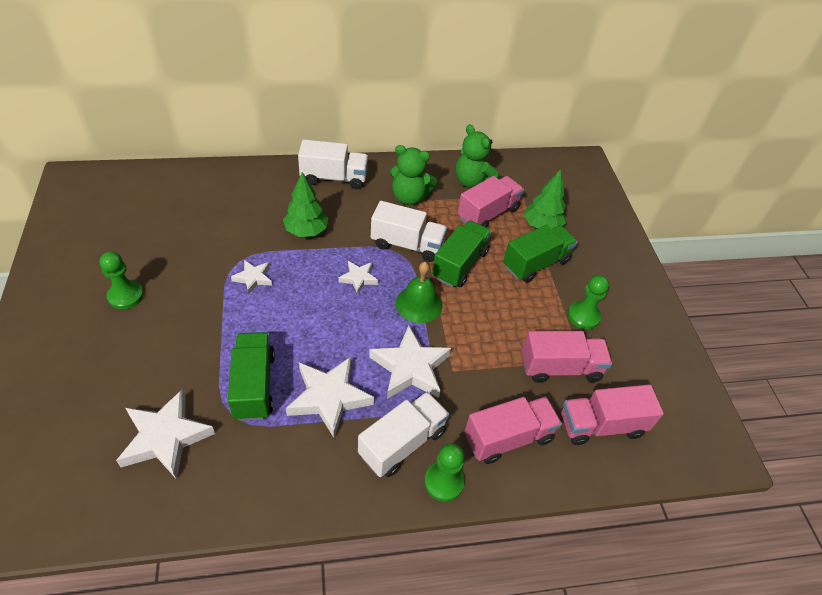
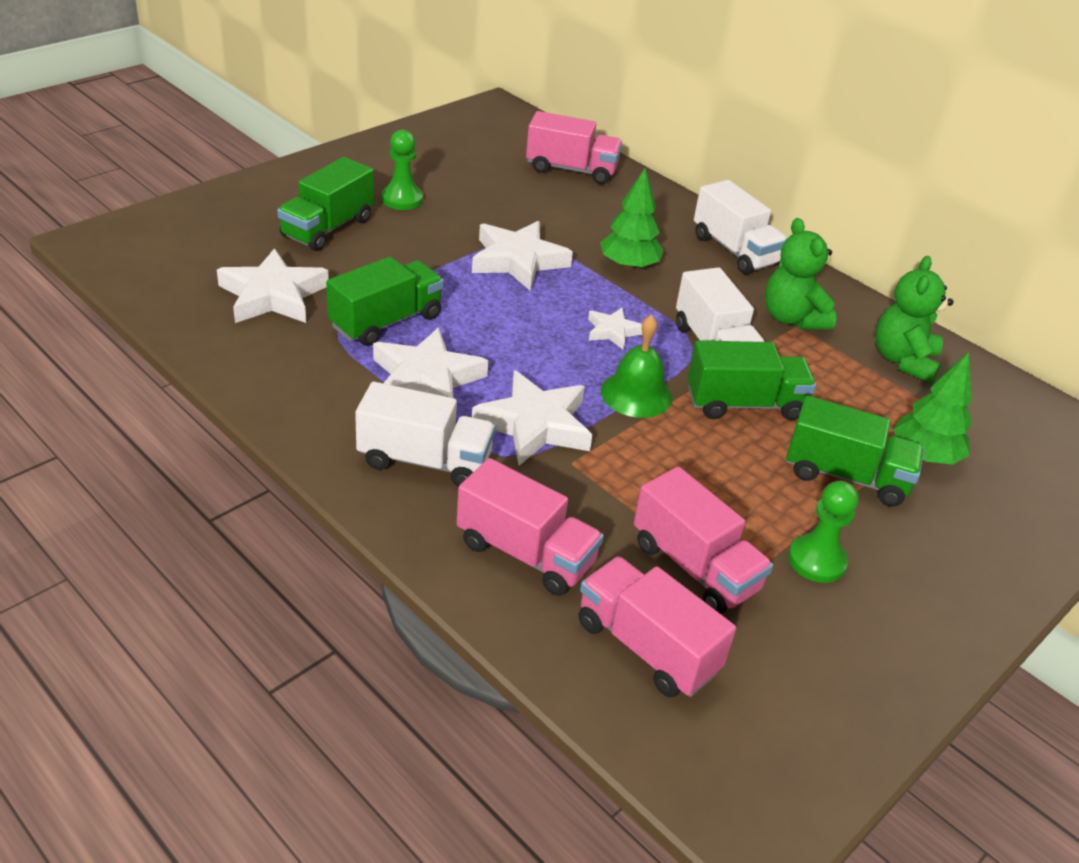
camera: 55 degrees right, 10 degrees down
white star [231,260,272,294] -> white star [472,221,573,291], size x1.86
green pawn [424,443,465,502] -> none
pink truck [457,176,524,228] -> pink truck moved to [526,111,622,184]
none -> green truck [277,157,374,251]

